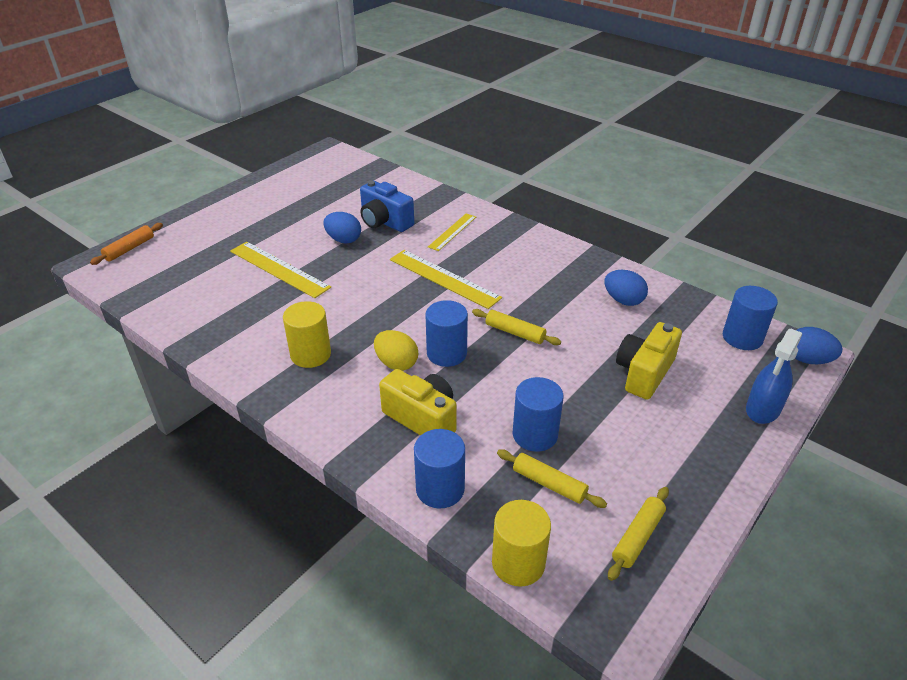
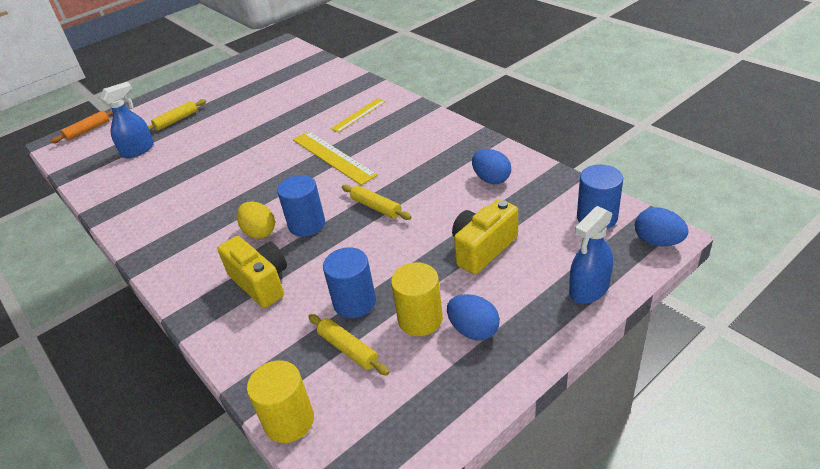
camera: 15 degrees right, 0 degrees up
yellow ruler [230,242,331,298] -> none
yellow cylinder [283,301,331,368] -> yellow cylinder moved to [391,262,443,336]
blue egg [323,212,361,244] -> blue egg moved to [447,294,500,340]
blue camera [360,181,414,232] -> none
blue cylinder [414,429,465,508] -> none
yellow rolling pin [608,487,669,581] -> yellow rolling pin moved to [148,99,207,131]
none -> blue spray bottle [100,82,154,158]

